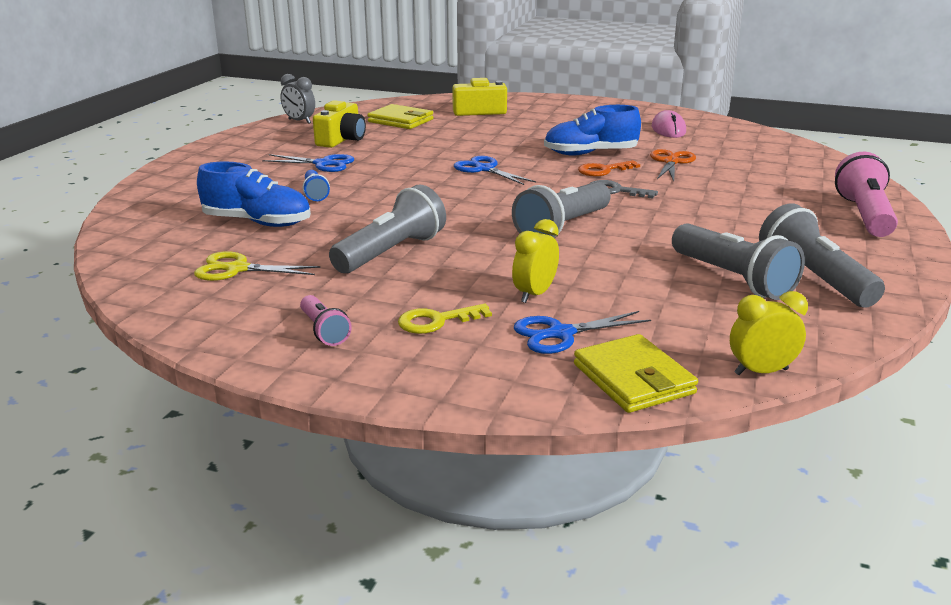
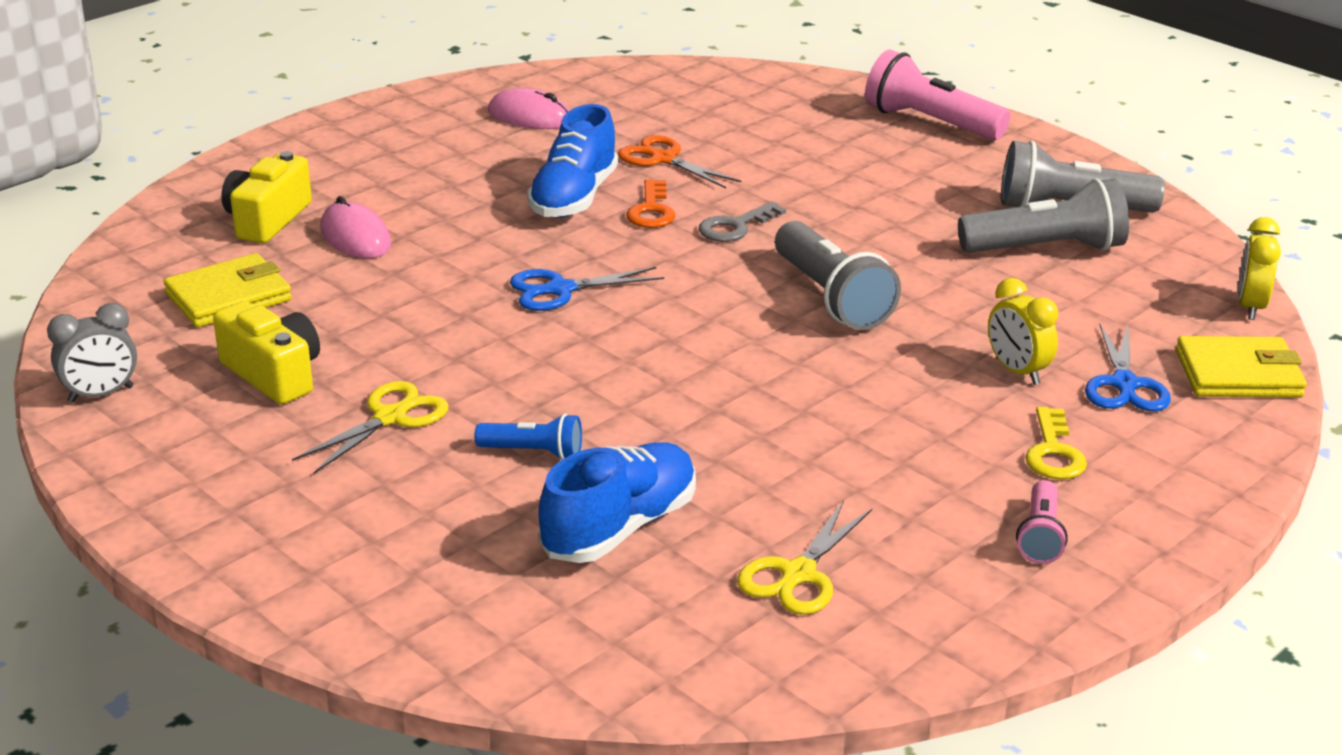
camera: 65 degrees left, 5 degrees up
blue scissors [262,154,354,172] -> yellow scissors [292,381,448,474]
pink flashlight [300,295,352,346] -> pink flashlight turned 105 degrees clockwise [1016,480,1068,564]
grey flashlight [329,184,446,273] -> none
none -> pink mouse [320,196,391,258]

